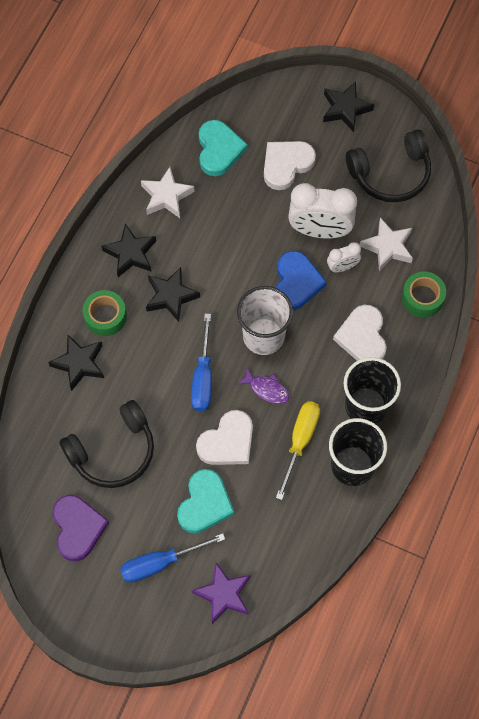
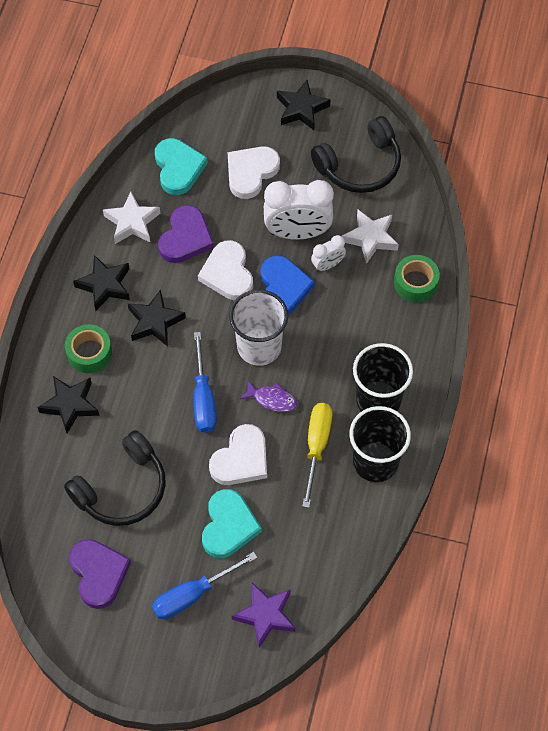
camera: 10 degrees left, 5 degrees down
white heart [333,304,387,361] -> white heart moved to [198,240,253,300]
none -> purple heart [158,205,214,263]

